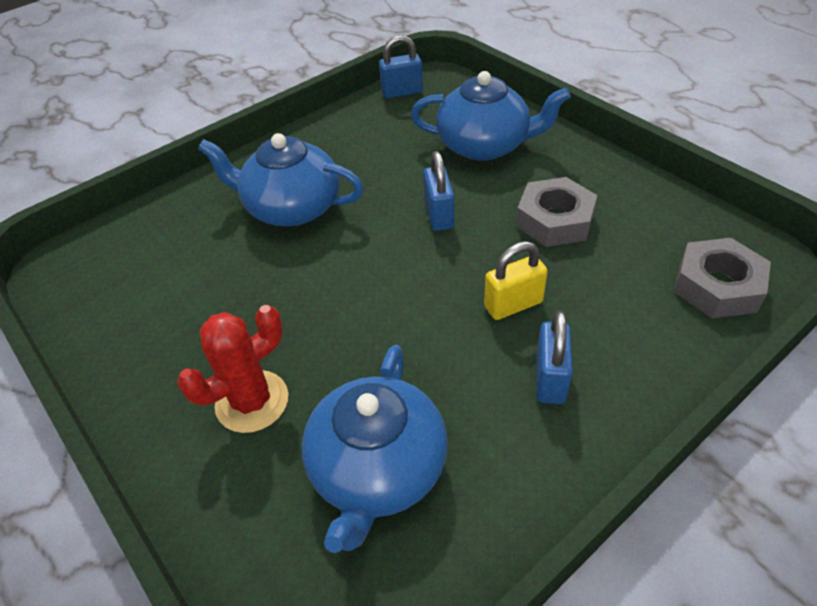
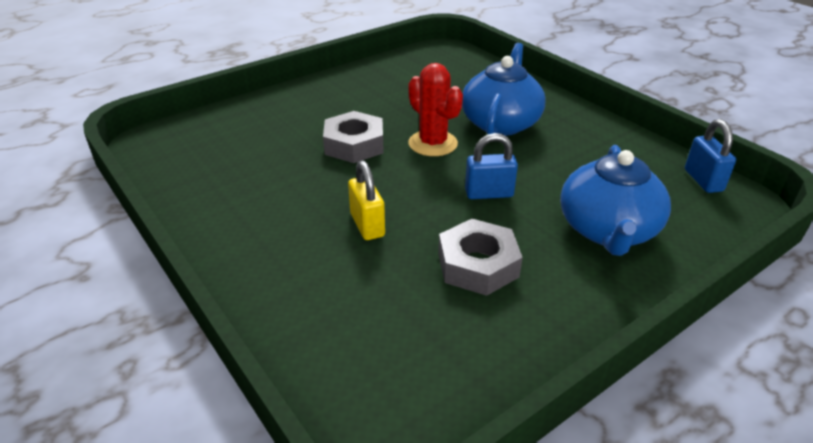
camera: 90 degrees right, 10 degrees down
red cactus [177,305,288,433] -> red cactus moved to [408,63,463,156]
blue teapot [302,345,448,553] -> none
blue padlock [536,310,573,404] -> none
grey nut [674,238,771,318] -> grey nut moved to [323,111,384,163]

